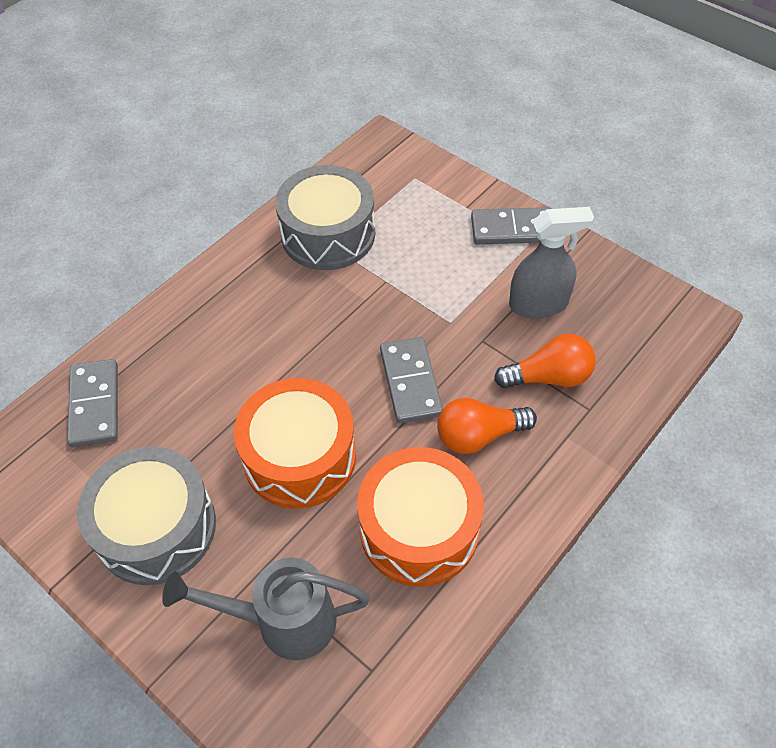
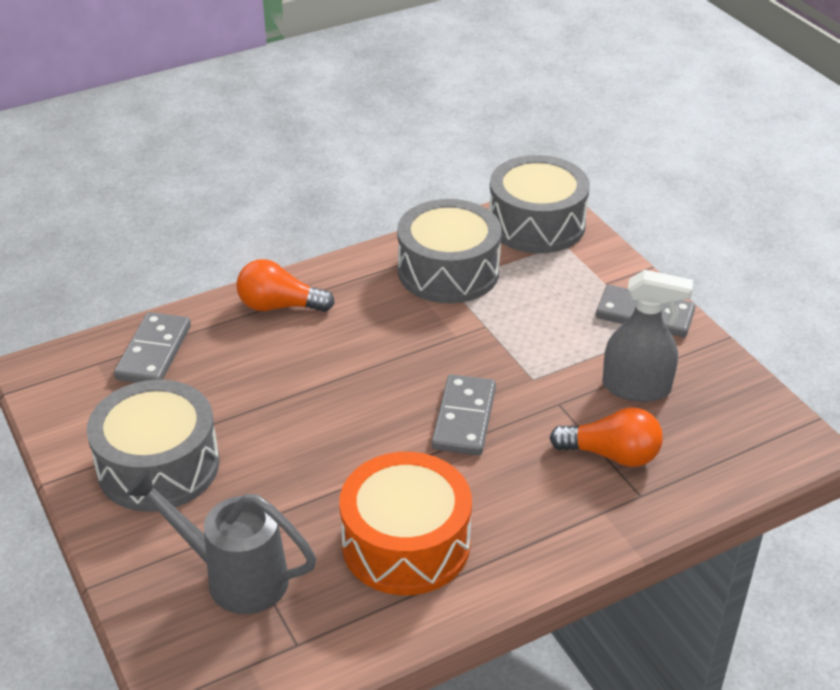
camera: 20 degrees right, 15 degrees down
orange drum [234,378,356,509] -> none
orange light bulb [437,398,537,454] -> orange light bulb moved to [236,259,335,312]
none -> grey drum [489,155,590,253]

